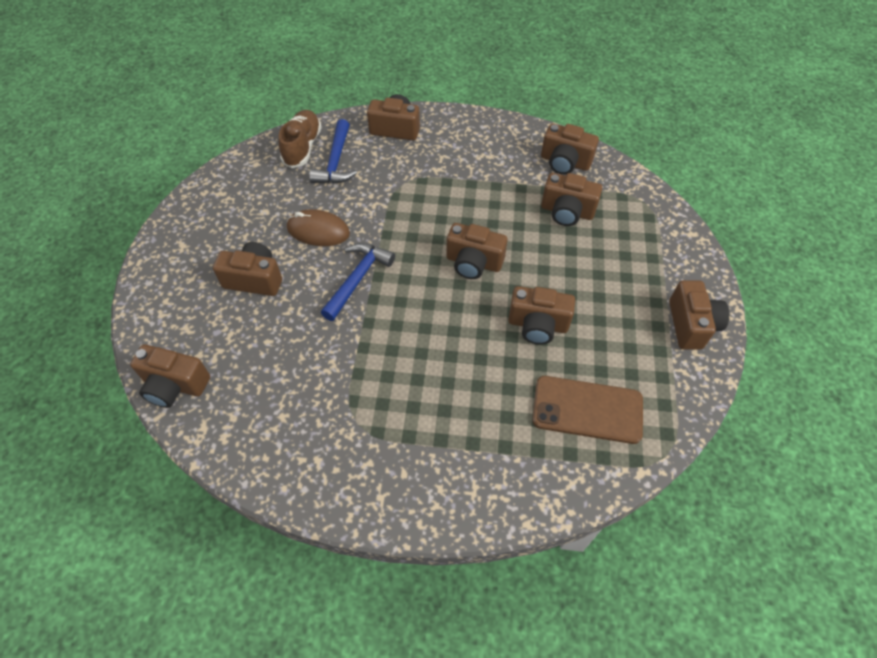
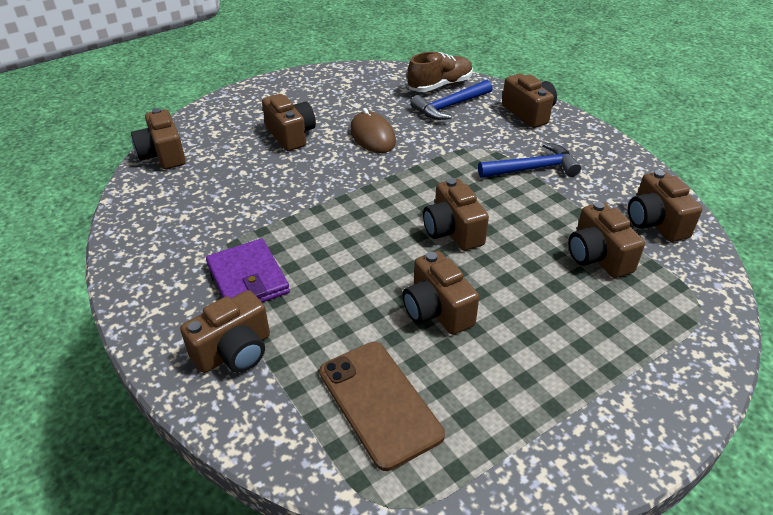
camera: 50 degrees right, 15 degrees down
blue hammer [321,243,395,321] -> blue hammer moved to [478,142,581,178]
brown camera [669,280,729,350] -> brown camera moved to [180,290,270,373]
none -> purple wallet [206,238,290,302]

